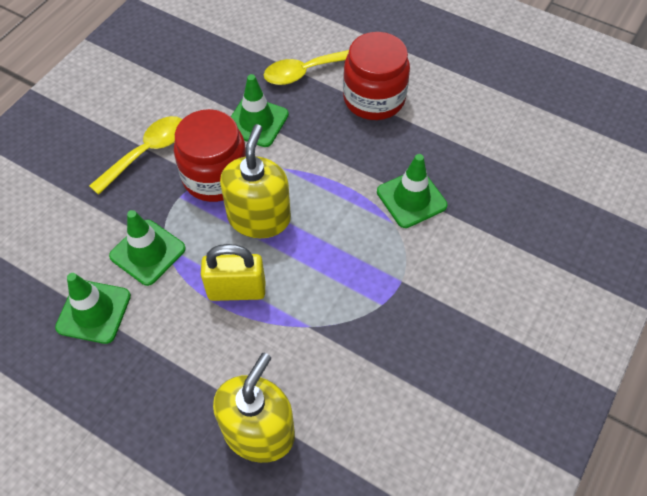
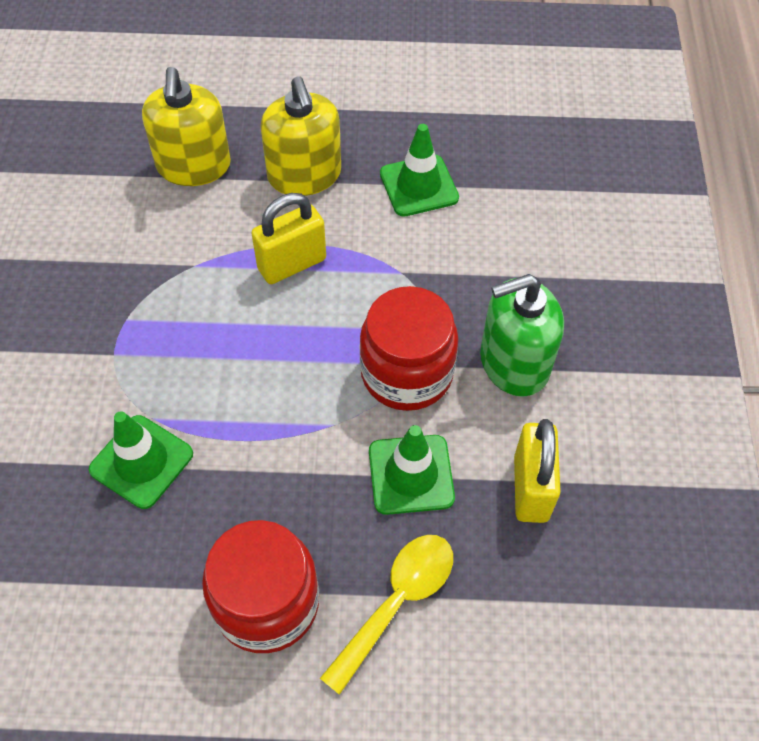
camera: 150 degrees right, 0 degrees up
yellow spoon [89,116,183,195] -> green soap dispenser [480,274,564,397]
green traffic cone [109,210,186,286] -> none
yellow soap dispenser [220,124,291,238] -> yellow soap dispenser moved to [260,76,341,196]
none -> yellow padlock [514,419,561,523]

